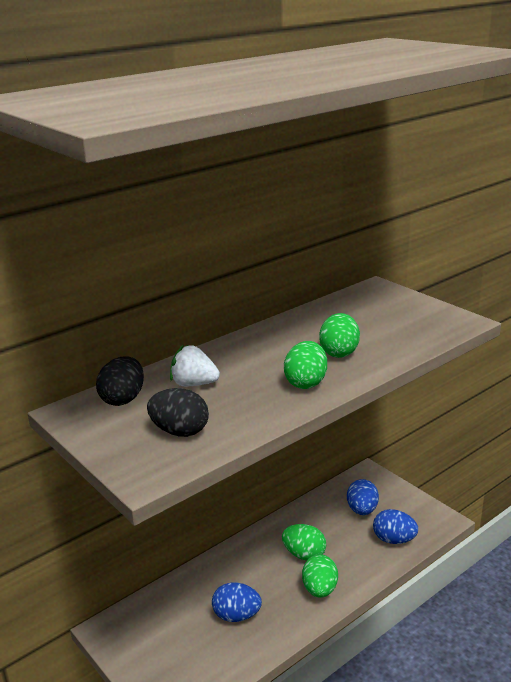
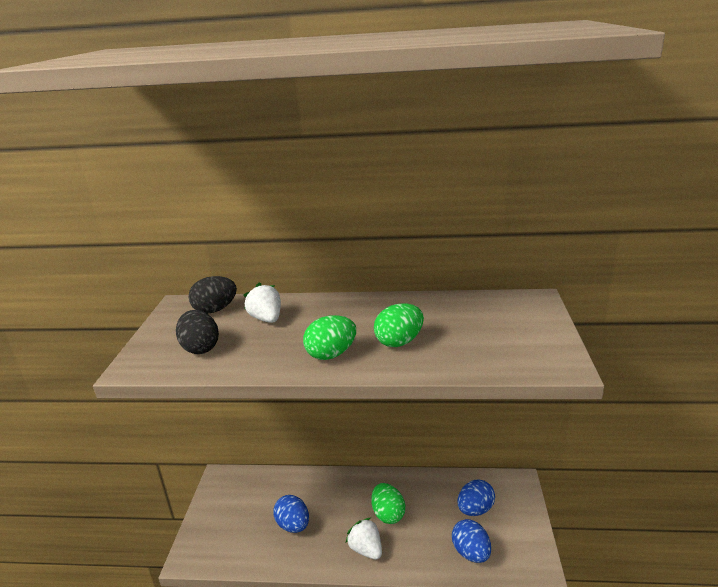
camera: 45 degrees right, 0 degrees up
green egg [302,554,338,598] -> white strawberry [346,517,382,560]

